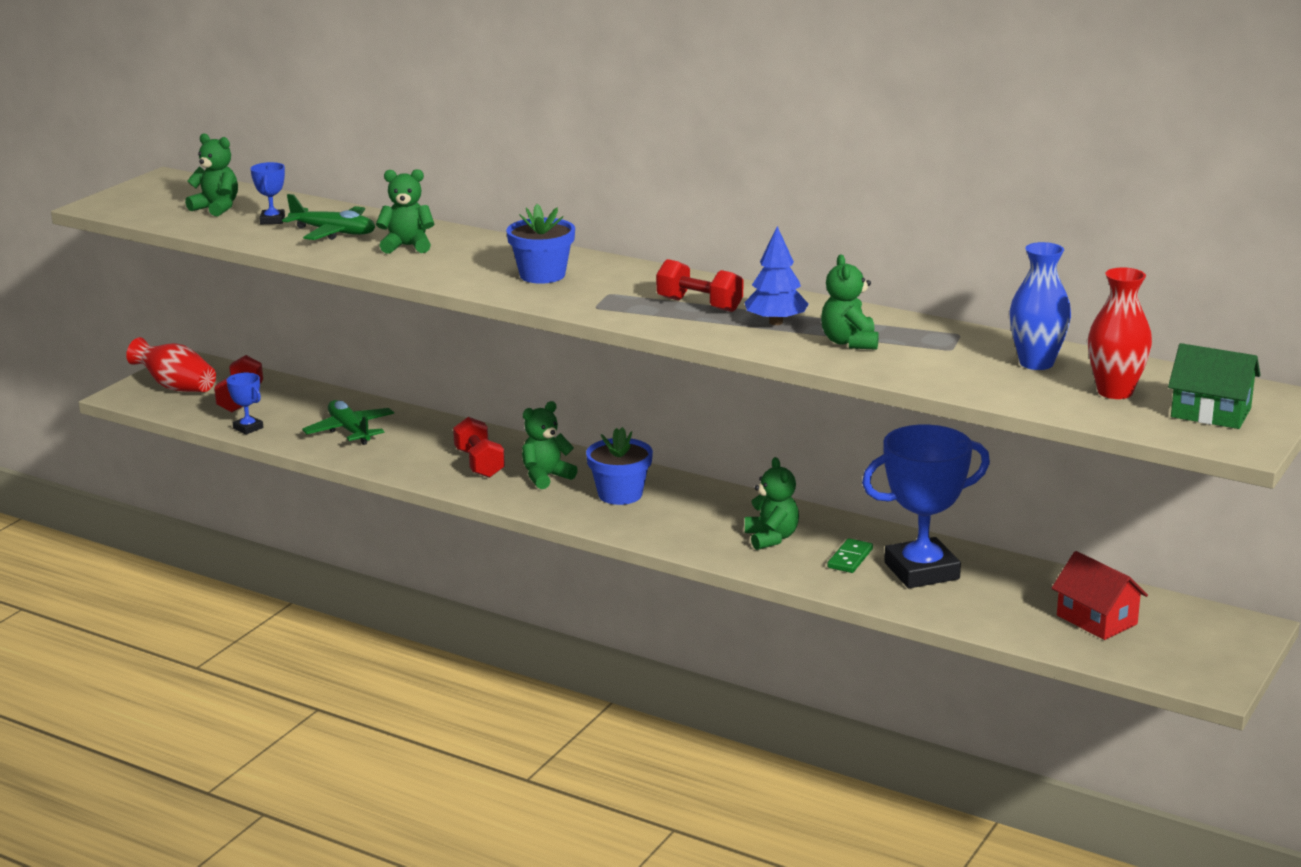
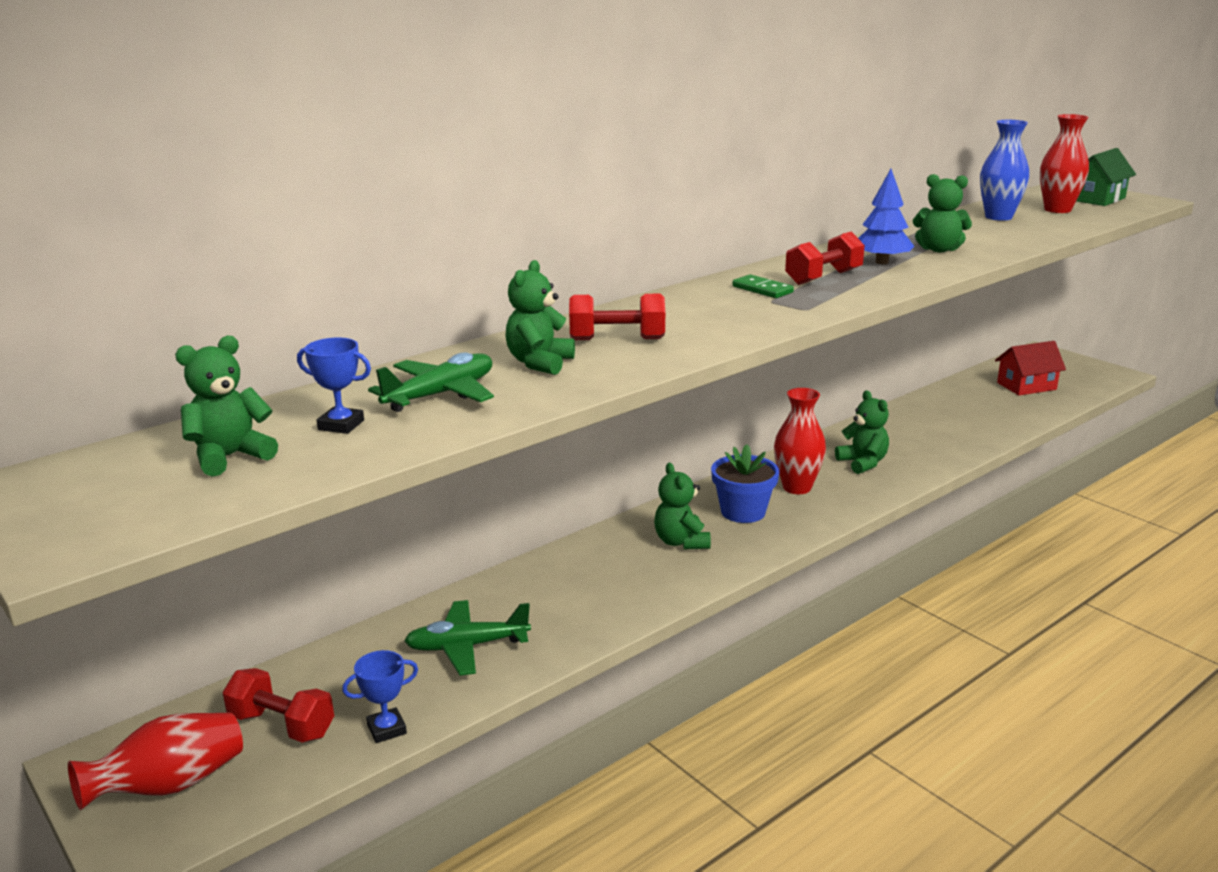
camera: 70 degrees left, 0 degrees up
red dumbbell [453,417,505,478] -> red dumbbell moved to [569,294,665,340]
blue flower pot [506,204,575,284] -> none
green teddy bear [745,457,799,550] -> green teddy bear turned 60 degrees clockwise [835,390,889,474]
green domino [827,538,873,573] -> green domino moved to [732,274,794,298]
blue trophy [862,425,990,588] -> none
none -> red vase [774,388,826,494]

